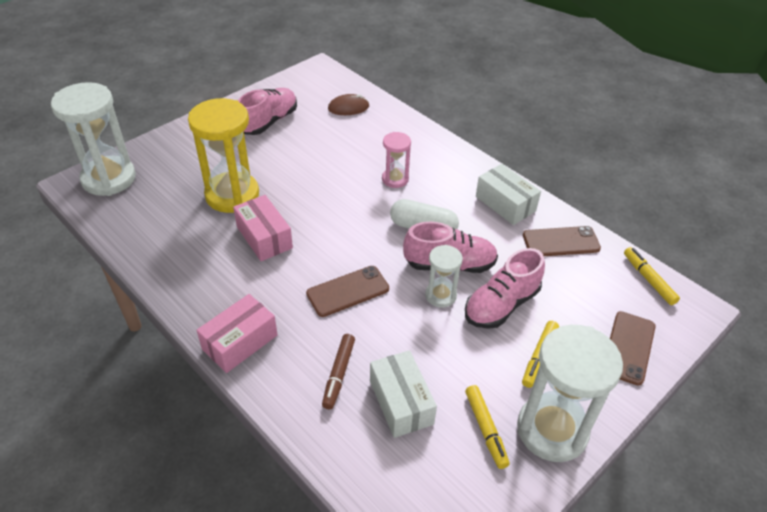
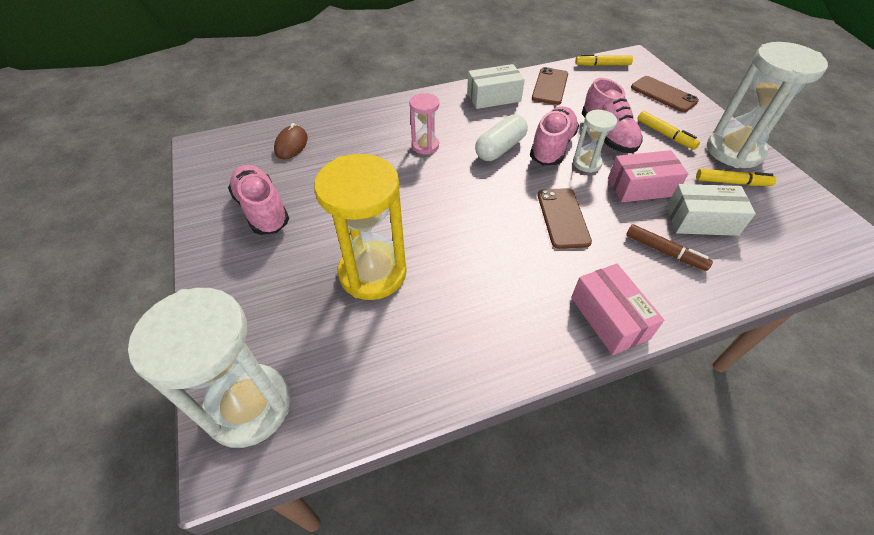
camera: 65 degrees left, 5 degrees up
pink box [233,195,293,261] -> pink box moved to [608,150,688,202]

